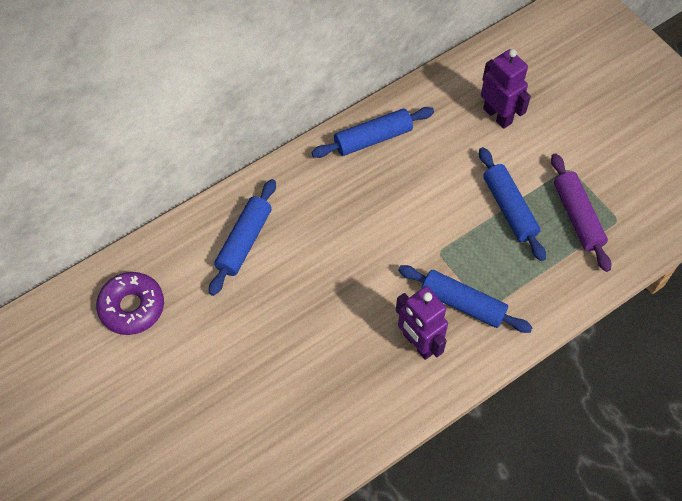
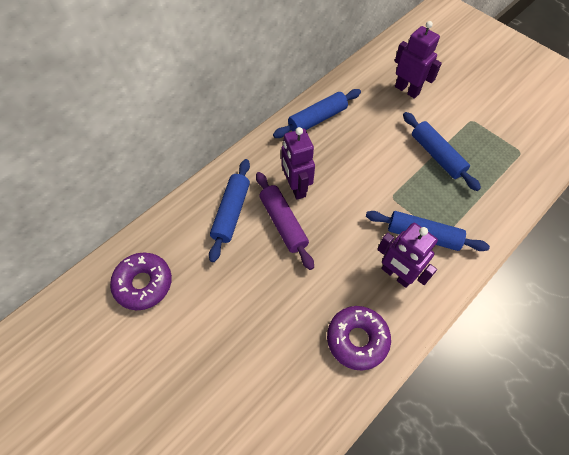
camera: 10 degrees left, 0 degrees up
purple rolling pin [551,153,611,272] -> purple rolling pin moved to [256,172,314,270]
none -> purple robot [281,127,315,200]
none -> purple donut [327,306,391,371]

